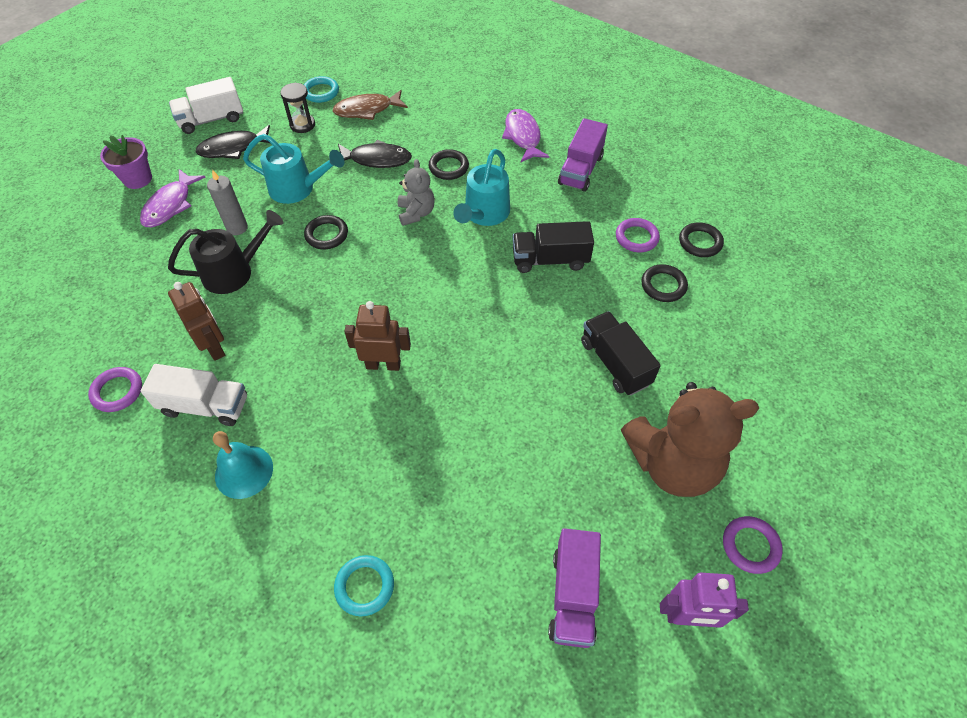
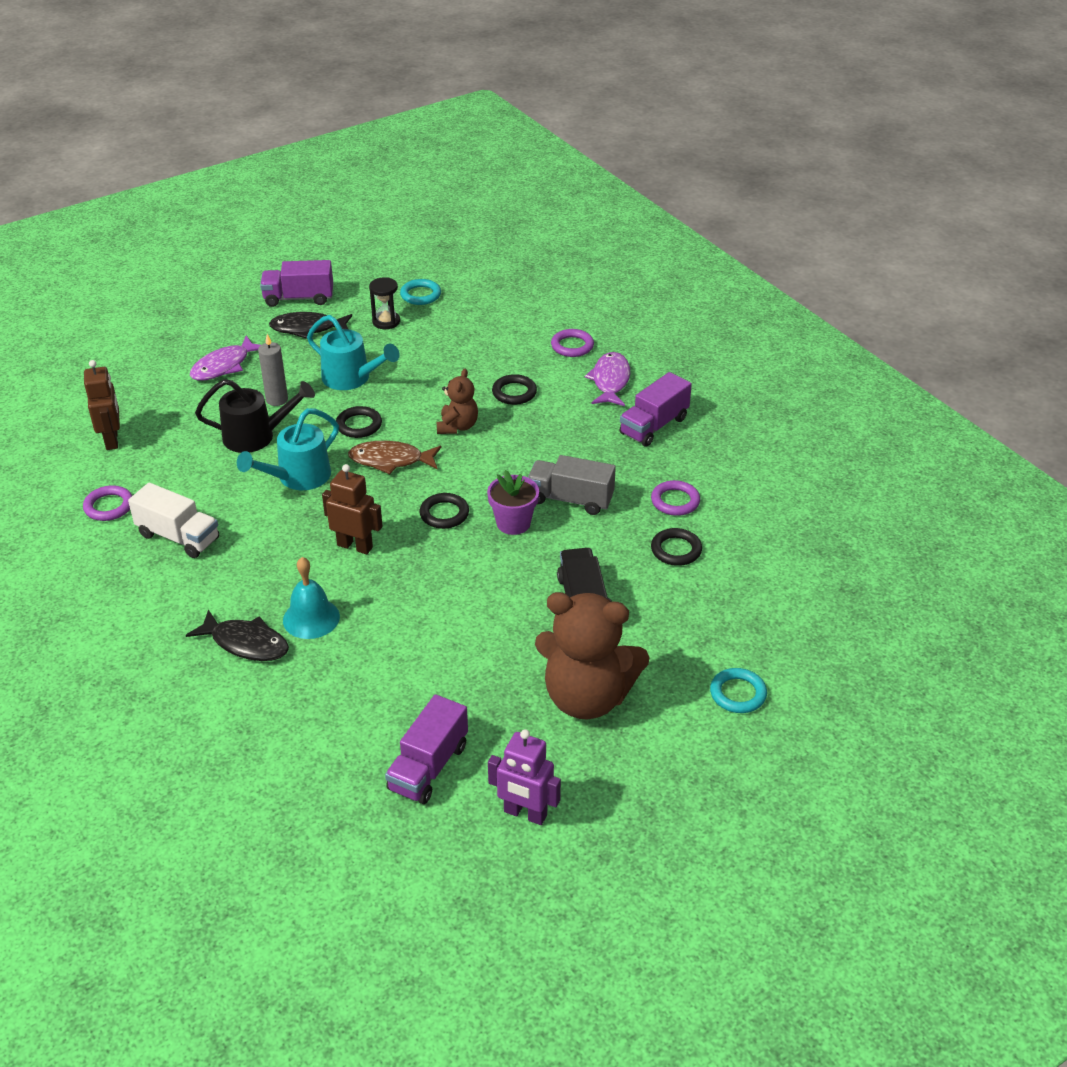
camera: 20 degrees right, 15 degrees down
purple flower pot [100,135,152,189] -> purple flower pot moved to [487,470,539,535]
brown robot [168,282,225,361] -> brown robot moved to [84,360,120,450]
white truck [169,77,243,134] -> purple truck [260,260,333,307]
turquoise bell [213,431,273,499] -> turquoise bell moved to [283,557,340,639]
brown fish [333,90,408,120] -> brown fish moved to [348,441,441,474]
turquoise ring [334,555,394,616] -> turquoise ring moved to [710,668,767,713]
black fish [338,139,412,168] -> black fish moved to [186,609,289,661]
grey teddy bear [398,159,435,226] -> brown teddy bear [437,368,478,434]
turquoise watering can [453,149,510,226] -> turquoise watering can moved to [237,408,339,490]
black truck [513,221,594,273] -> grey truck [528,455,616,515]
black ring [679,222,724,257] -> black ring moved to [420,493,469,529]
purple ring [723,516,783,574] -> purple ring moved to [551,329,594,357]

